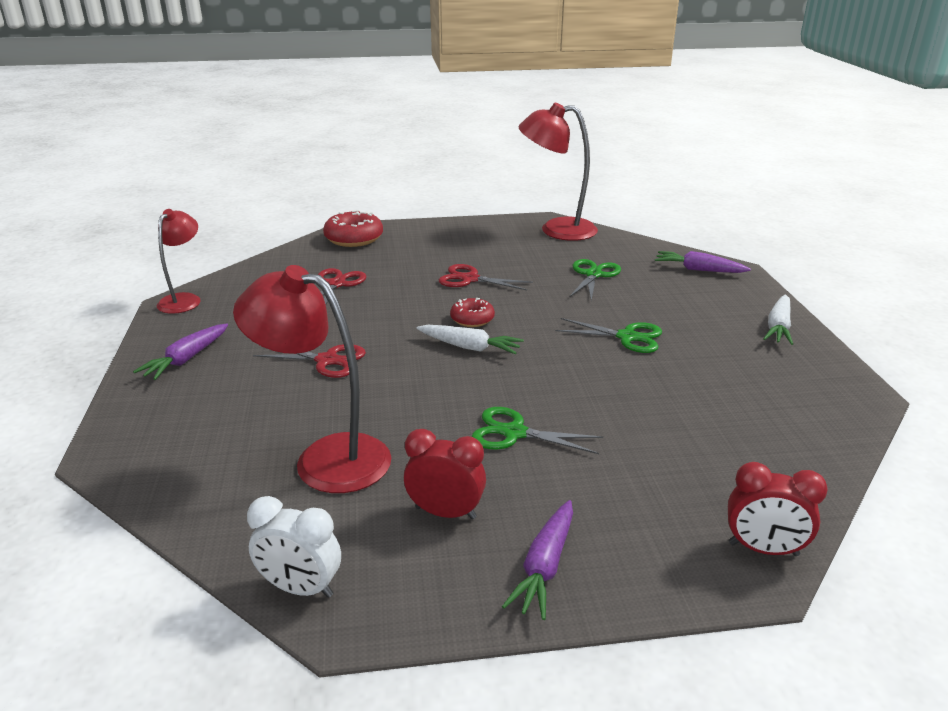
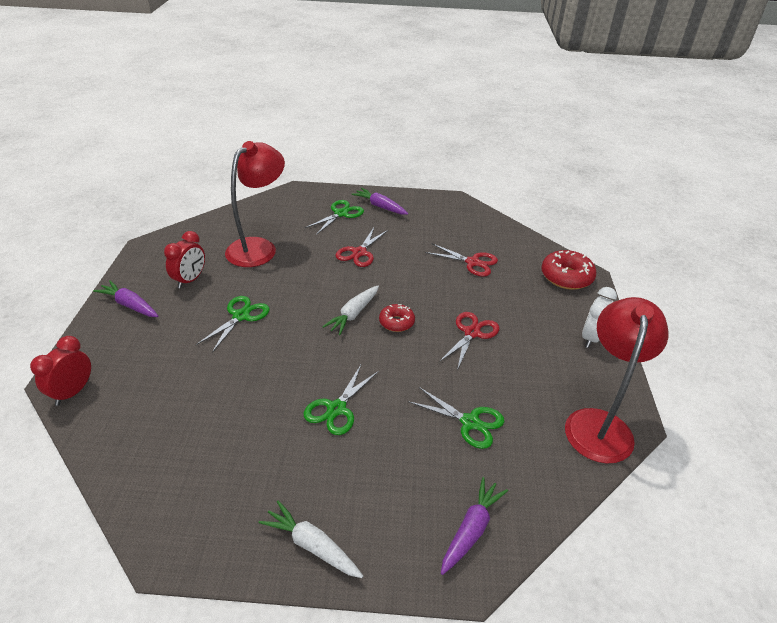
camera: 100 degrees right, 10 degrees up
red lamp [157,209,201,314] -> none
white clock [247,496,341,598] -> white clock moved to [582,287,617,348]
none -> green scissors [305,200,364,235]

